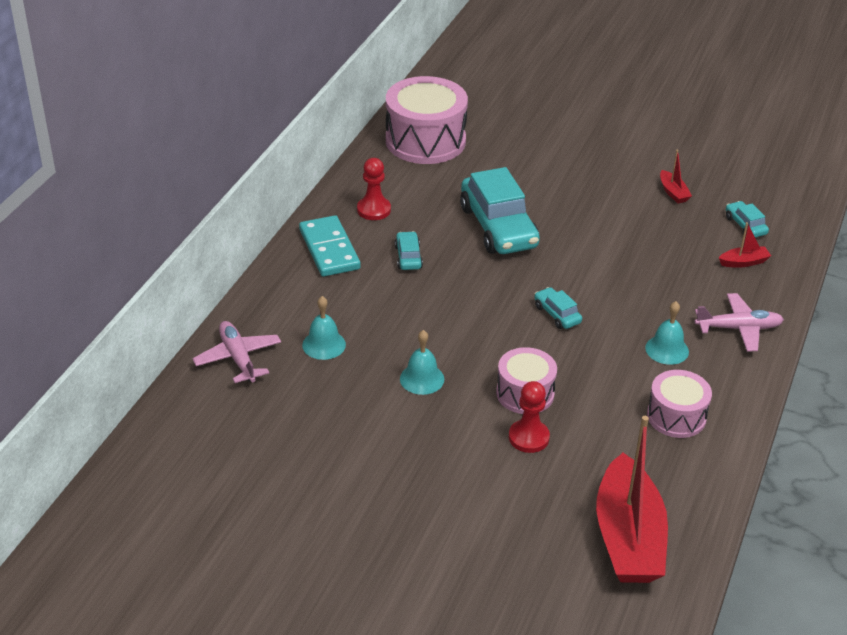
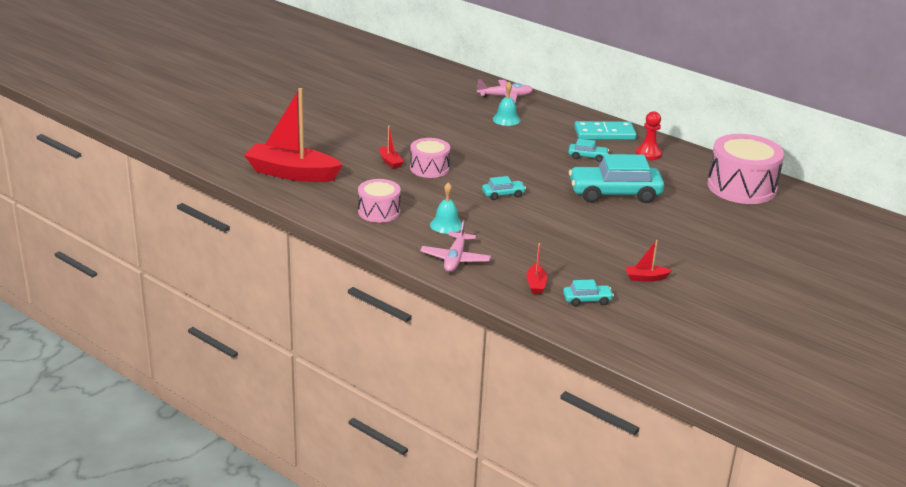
camera: 105 degrees right, 10 degrees down
turquoise bell [400,330,444,395] -> none
red pawn [509,381,550,453] -> red boat [379,126,404,169]

